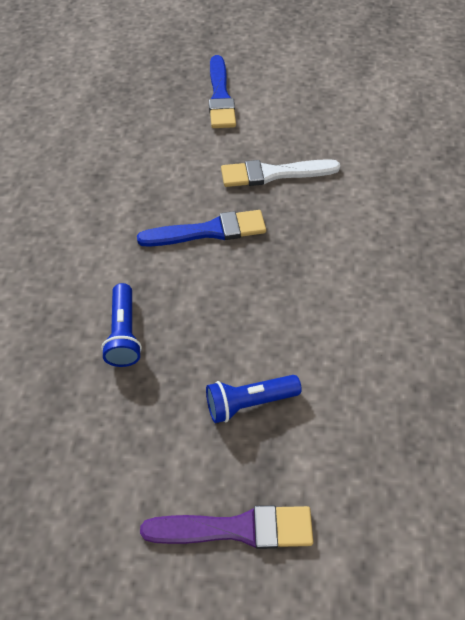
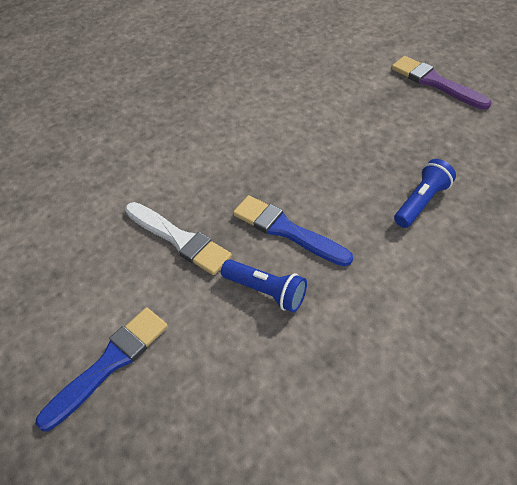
camera: 130 degrees left, 5 degrees down
blue flashlight [206,375,302,423] -> blue flashlight moved to [221,259,307,312]

